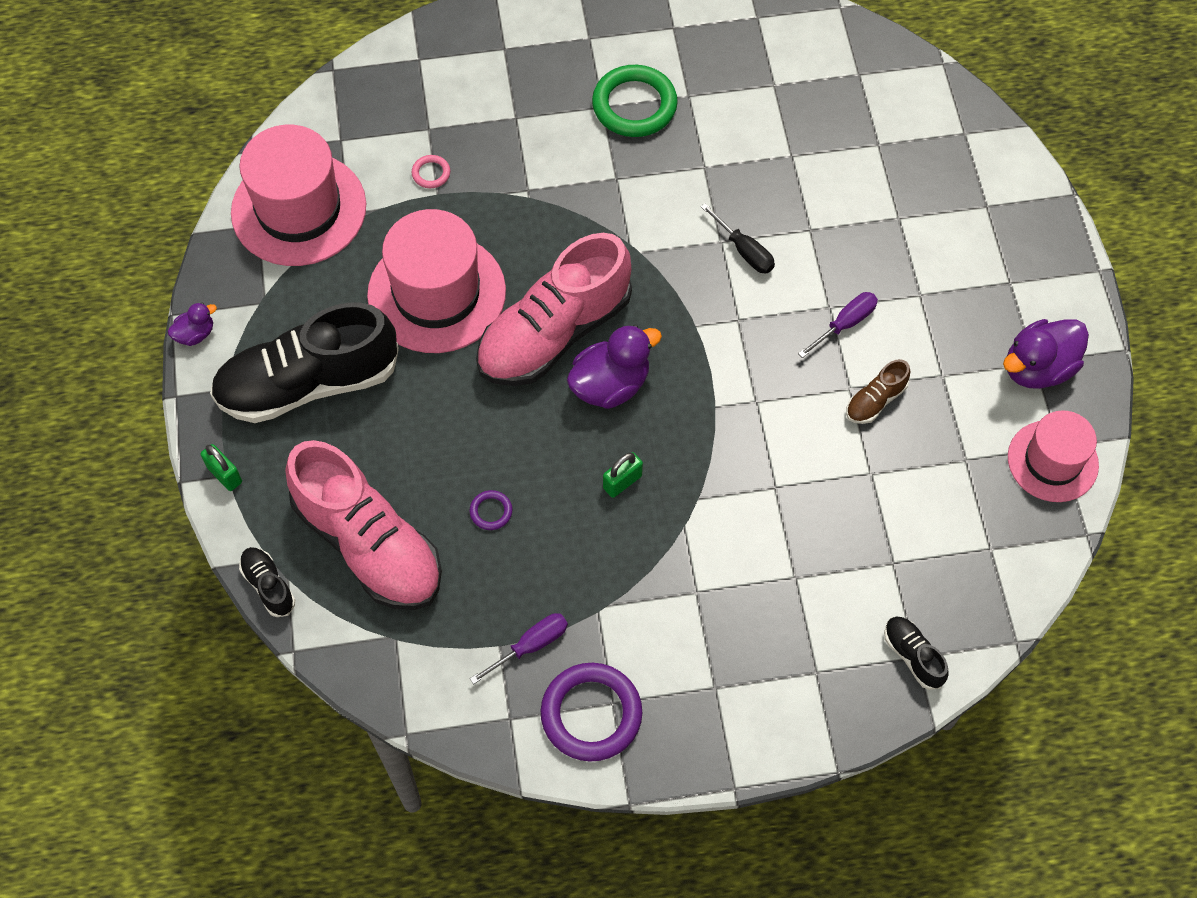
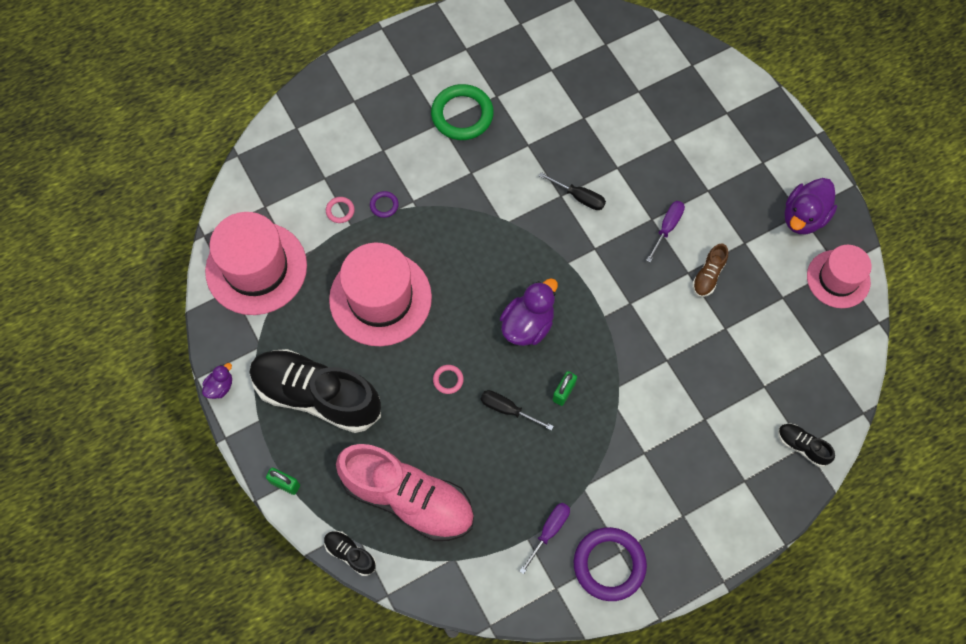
camera: 20 degrees left, 5 degrees up
black shoe [210,303,399,423] -> black shoe turned 60 degrees clockwise [250,349,381,433]
purple ring [469,490,512,530] -> purple ring moved to [370,191,399,218]
pink shoe [476,233,632,386] -> none
none -> pink ring [433,365,464,394]
none -> black screwdriver [480,390,554,431]

